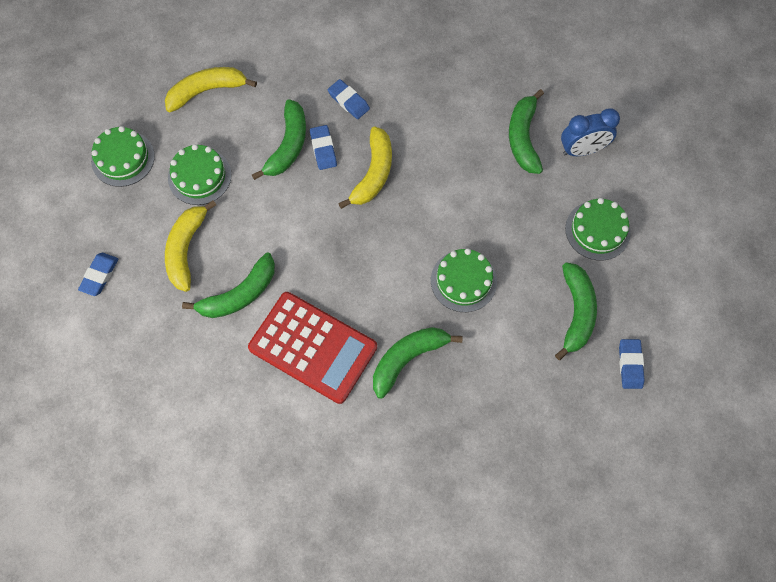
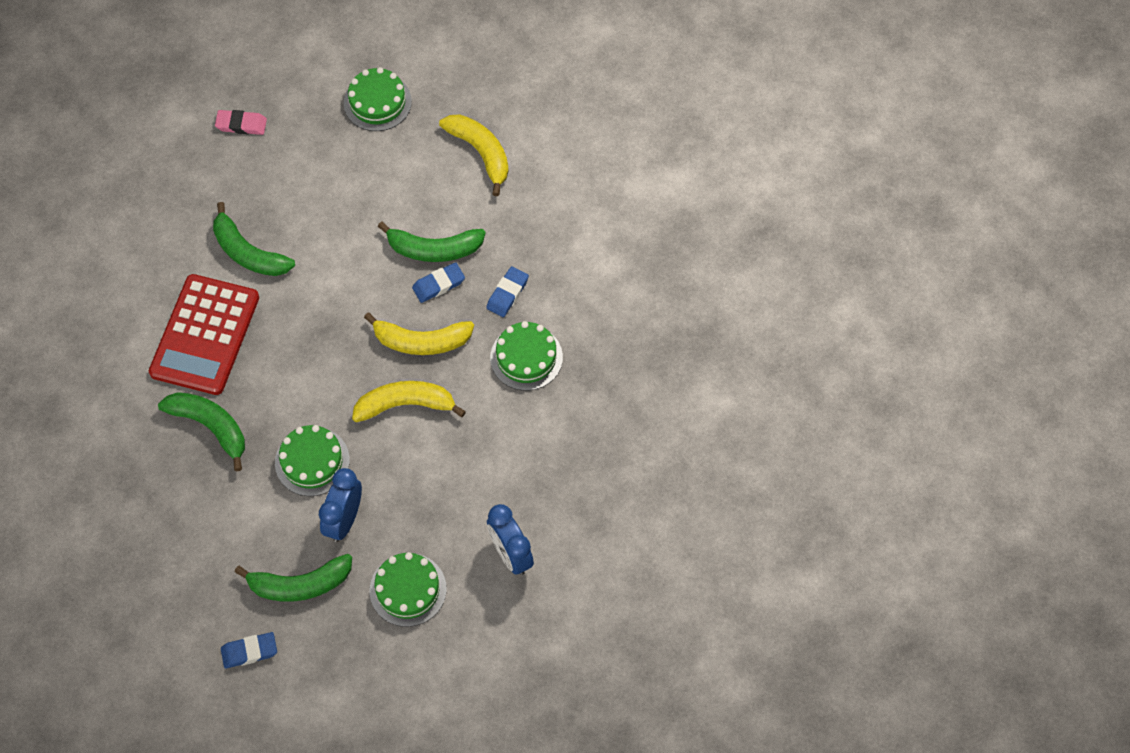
camera: 75 degrees right, 5 degrees down
blue eraser [78,253,118,296] -> pink eraser [215,110,267,135]
yellow banana [165,200,216,292] -> yellow banana moved to [352,381,466,422]
green cake [168,144,232,205] -> green cake moved to [490,321,563,391]
green banana [509,89,544,174] -> none
none -> blue clock [319,468,362,542]

